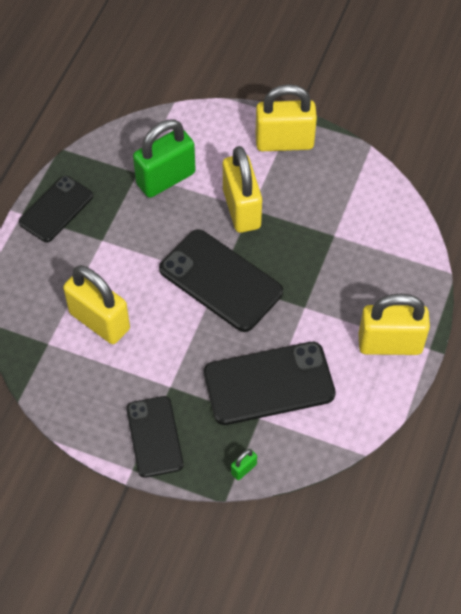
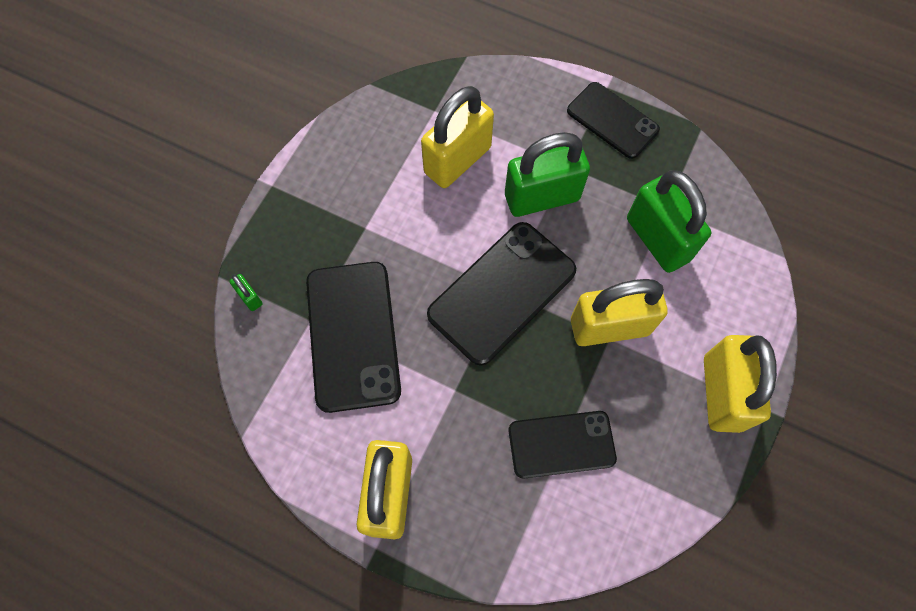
camera: 95 degrees right, 10 degrees up
black phone [126,396,184,478] -> black phone moved to [508,411,617,479]
none -> green padlock [505,132,590,217]

